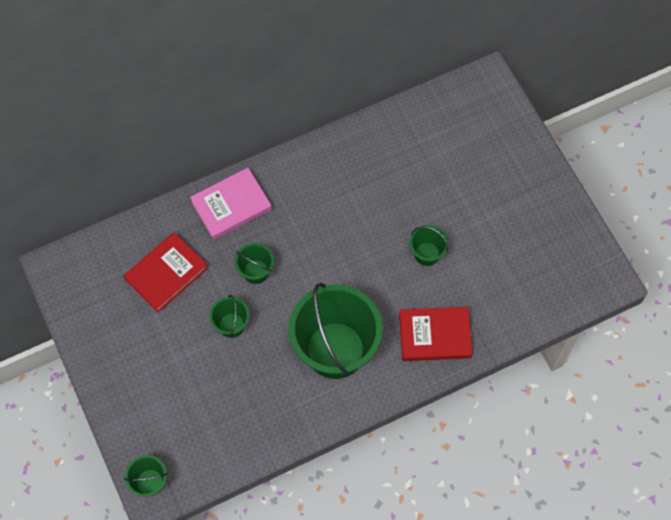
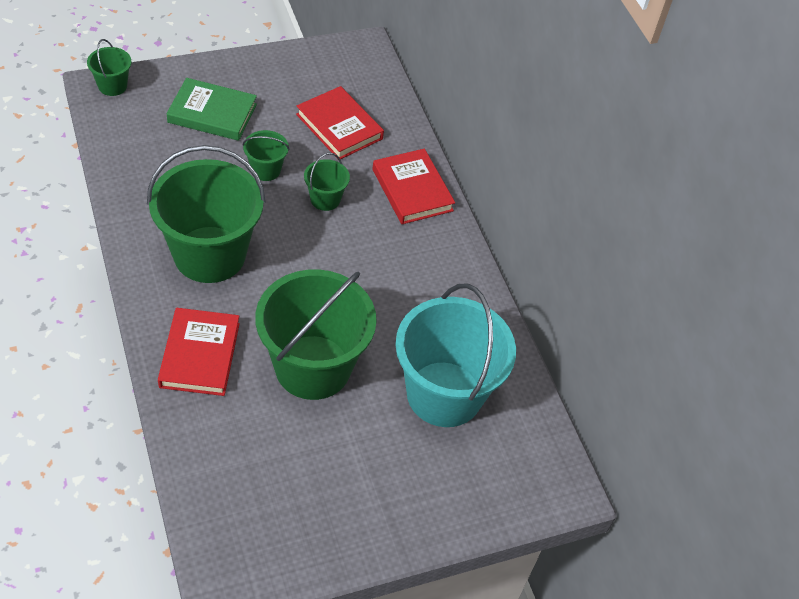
camera: 90 degrees right, 15 degrees down
pink book [190,168,272,240] -> red book [372,149,455,224]
green bucket [409,225,449,266] -> green bucket [255,269,377,400], size x2.26
none -> green book [167,78,257,141]
none -> turquoise bucket [395,283,516,427]

